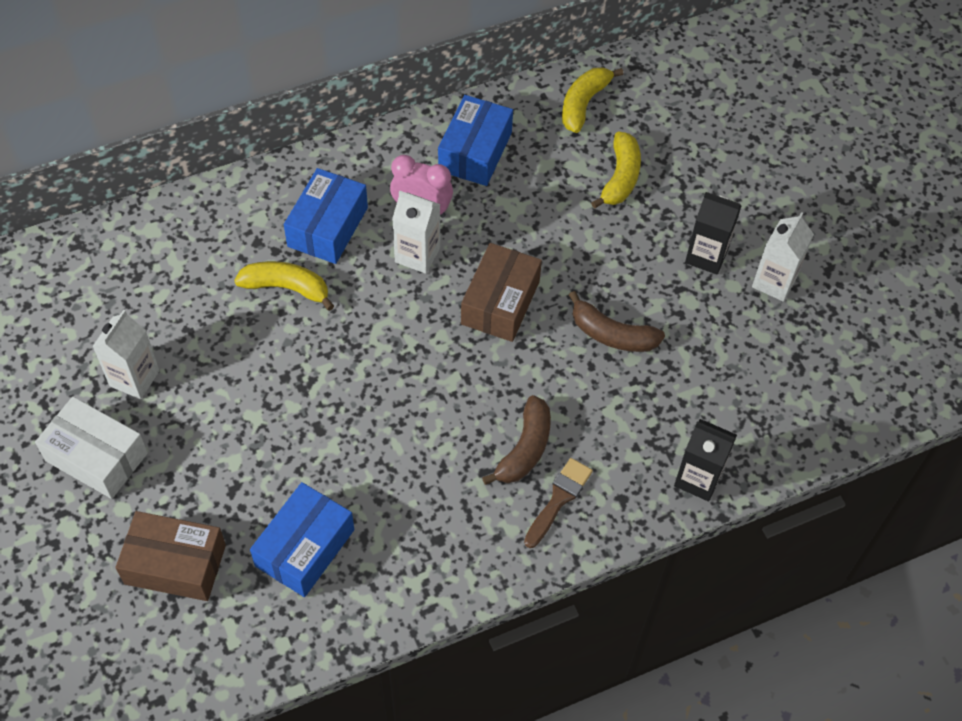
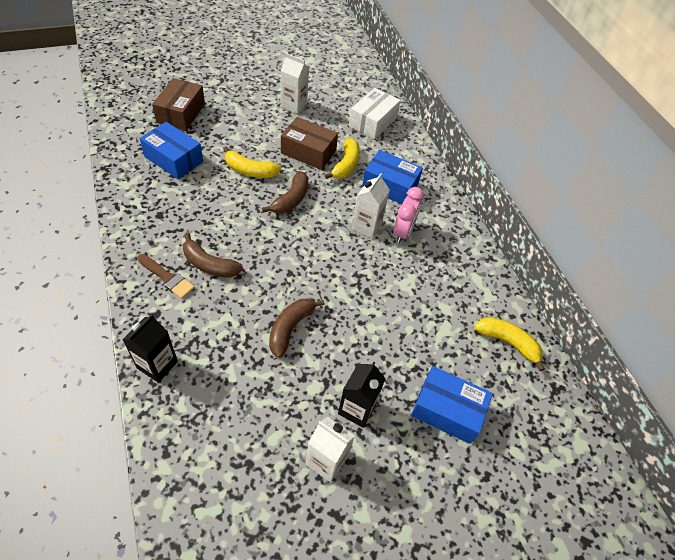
camera: 90 degrees right, 5 degrees down
white box [35,397,148,499] -> white box moved to [349,88,401,140]
blue box [438,95,513,186] -> blue box moved to [411,366,493,444]
brown box [461,243,542,342] -> brown box moved to [281,117,338,170]
yellow banana [591,132,641,209] -> yellow banana moved to [223,146,281,178]
none -> brown banana [262,171,308,214]

